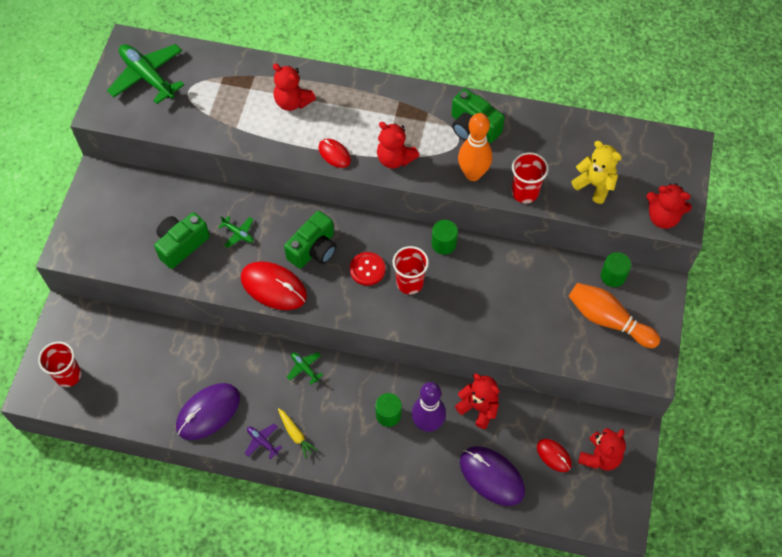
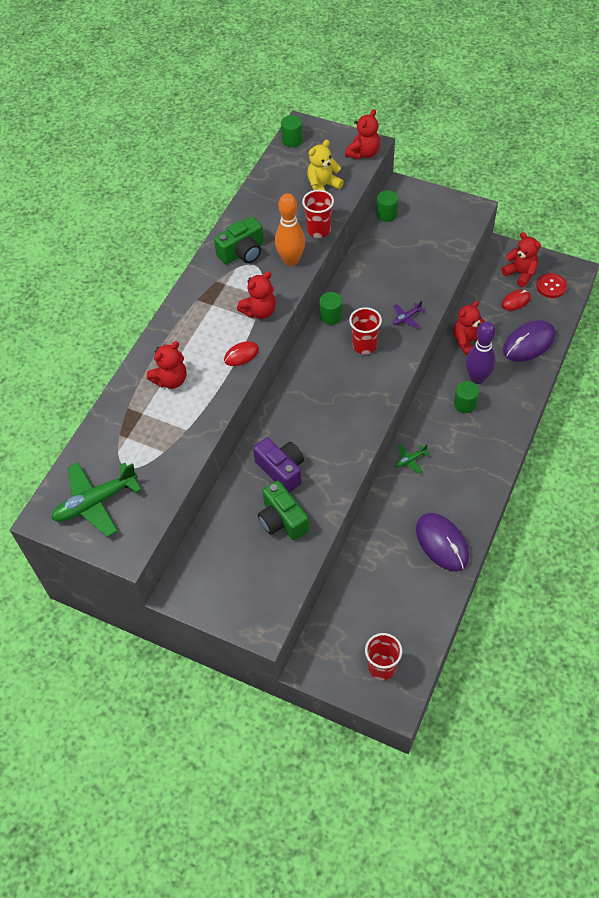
camera: 75 degrees left, 5 degrees down
green plane [218,216,254,248] -> purple camera [253,437,304,493]
red mouse [241,261,307,310] -> none
purple plane [245,423,282,459] -> purple plane moved to [393,301,425,329]
yellow carrot [278,408,318,459] -> none
green camera [284,211,337,269] -> none
red button [350,252,385,286] -> red button moved to [536,273,567,298]
orange bowling pin [568,283,660,348] -> none
none -> green cylinder [281,115,303,147]

